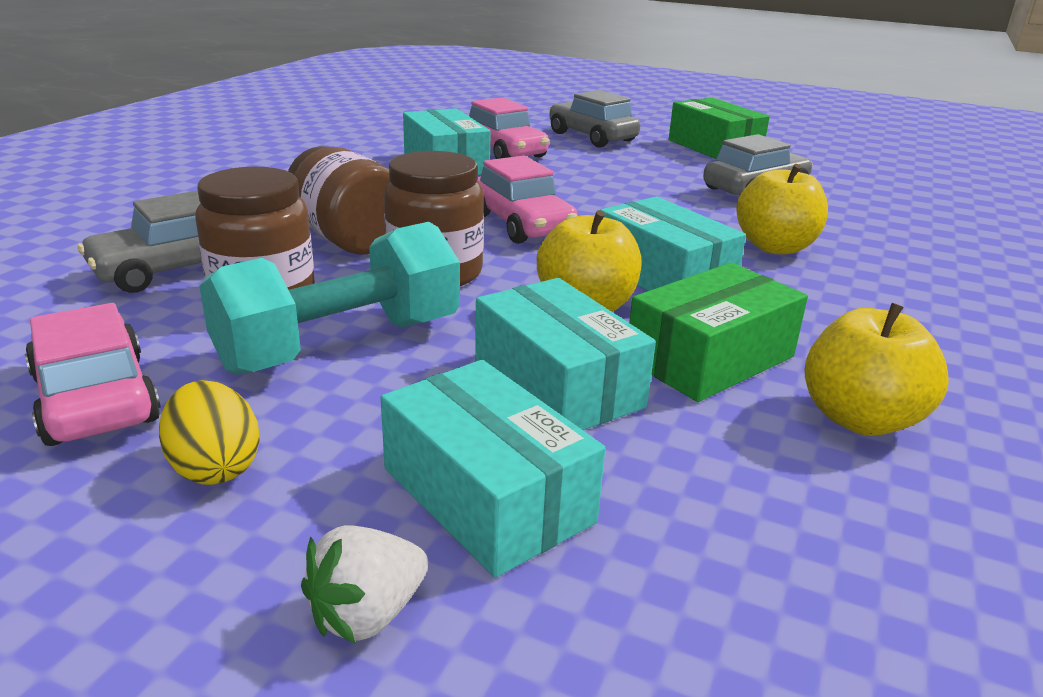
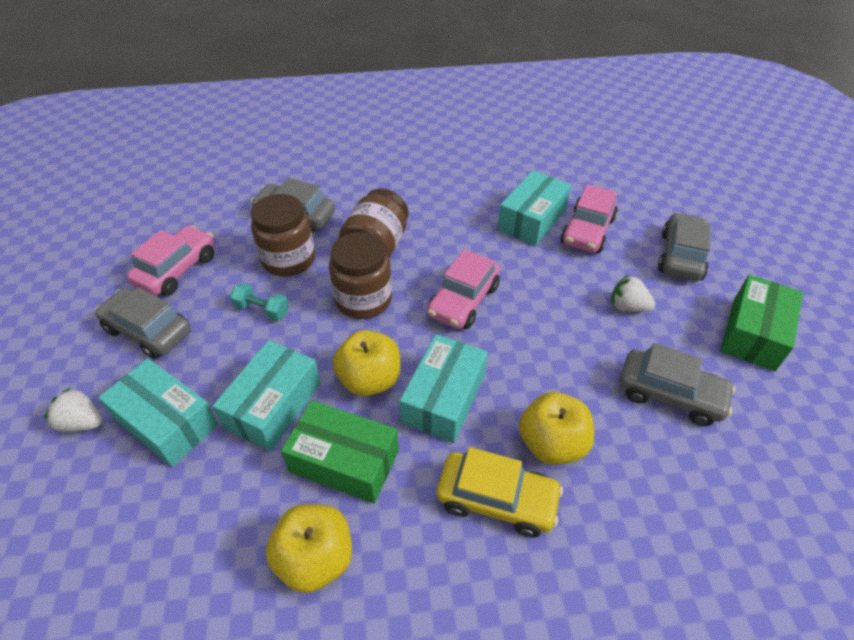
camera: 60 degrees right, 20 degrees up
yellow egg [159,380,260,485] -> grey car [95,288,191,359]
turquoise dumbbell [199,222,460,375] -> turquoise dumbbell [230,283,289,321], size x0.45
turquoise box [381,360,605,577] -> turquoise box turned 75 degrees counterclockwise [98,358,219,467]
none -> yellow car [437,447,563,538]
none -> white strawberry [611,274,655,312]

